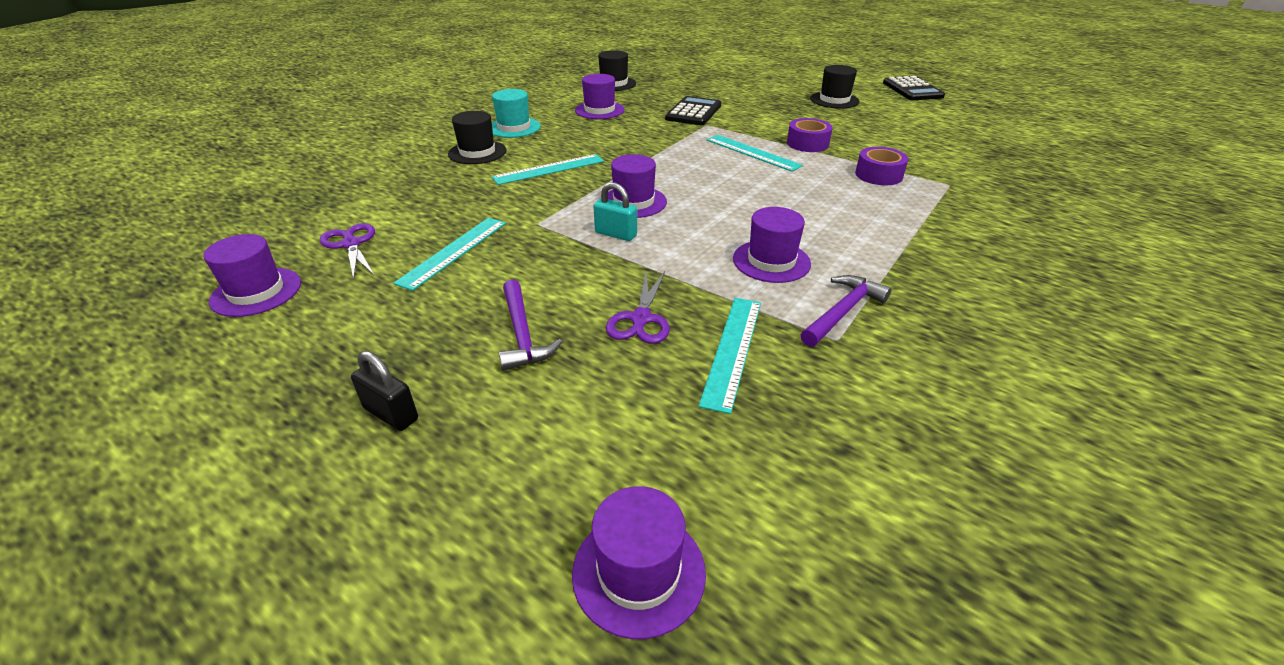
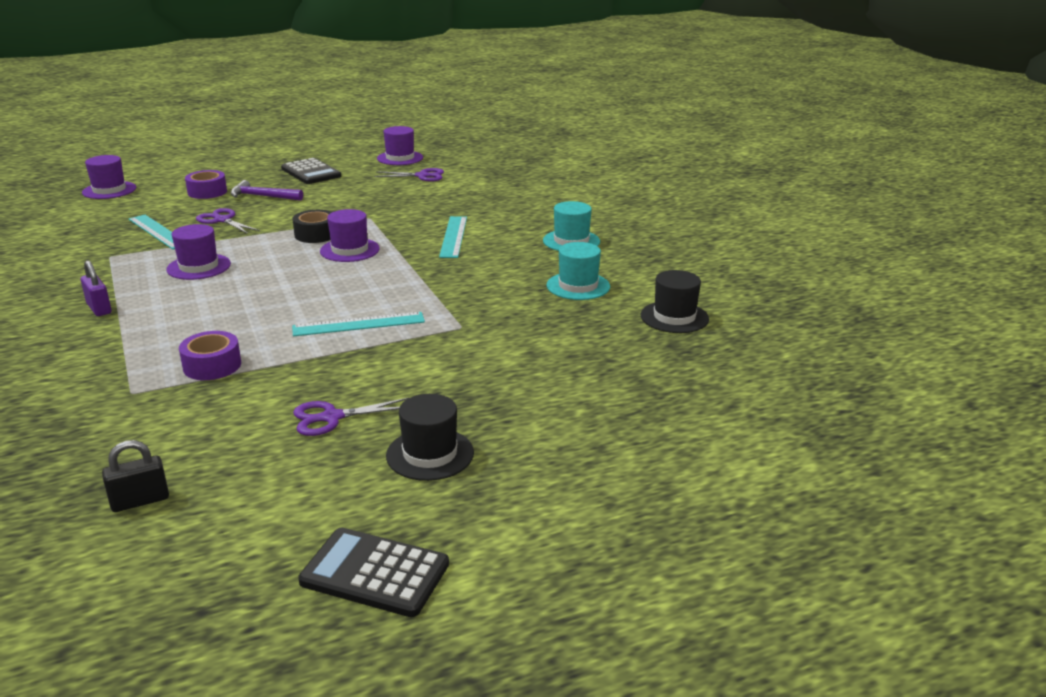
camera: 120 degrees right, 10 degrees down
black padlock [351,351,418,431] -> black padlock moved to [102,440,169,512]
turquoise ruler [393,218,506,291] -> none
black hat [448,111,506,164] -> none
purple hat [575,74,625,119] -> turquoise hat [546,242,610,300]
turquoise padlock [594,182,637,241] -> black tape [292,210,332,243]
black calculator [665,96,721,125] -> black calculator moved to [281,158,341,184]
purple tape [787,118,833,152] -> purple tape moved to [185,170,227,199]
purple hammer [801,275,892,347] -> none
none -> purple padlock [81,260,112,316]
none -> purple scissors [293,398,408,436]

